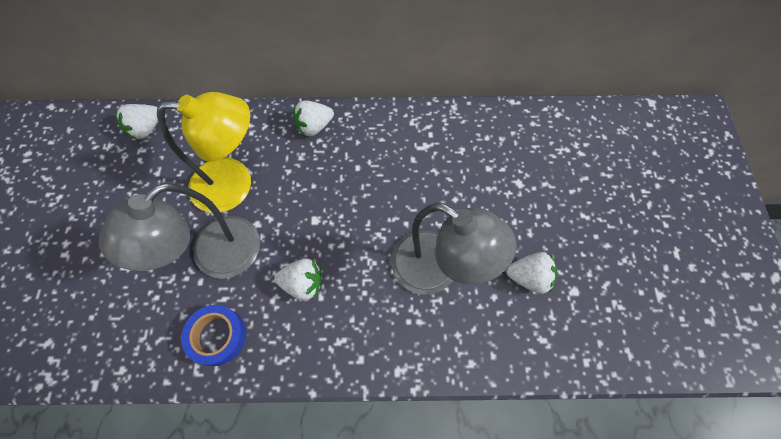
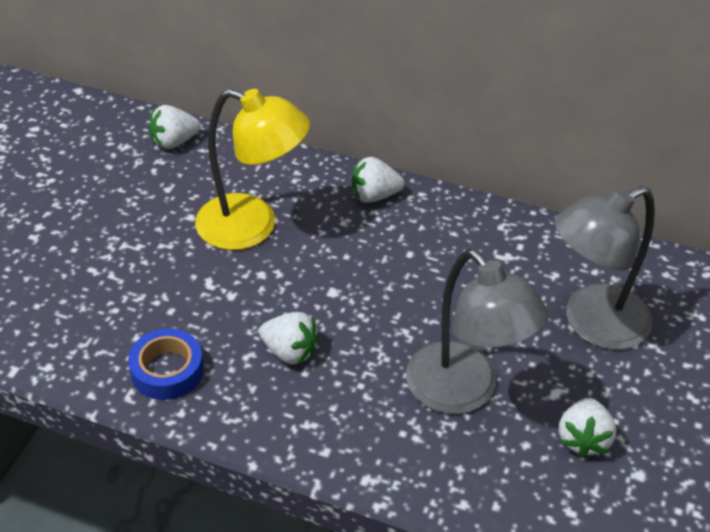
camera: 20 degrees right, 20 degrees down
grey lamp [99,183,260,278] -> grey lamp moved to [554,186,655,350]
white strawberry [506,252,558,294] -> white strawberry turned 75 degrees clockwise [559,398,616,458]

